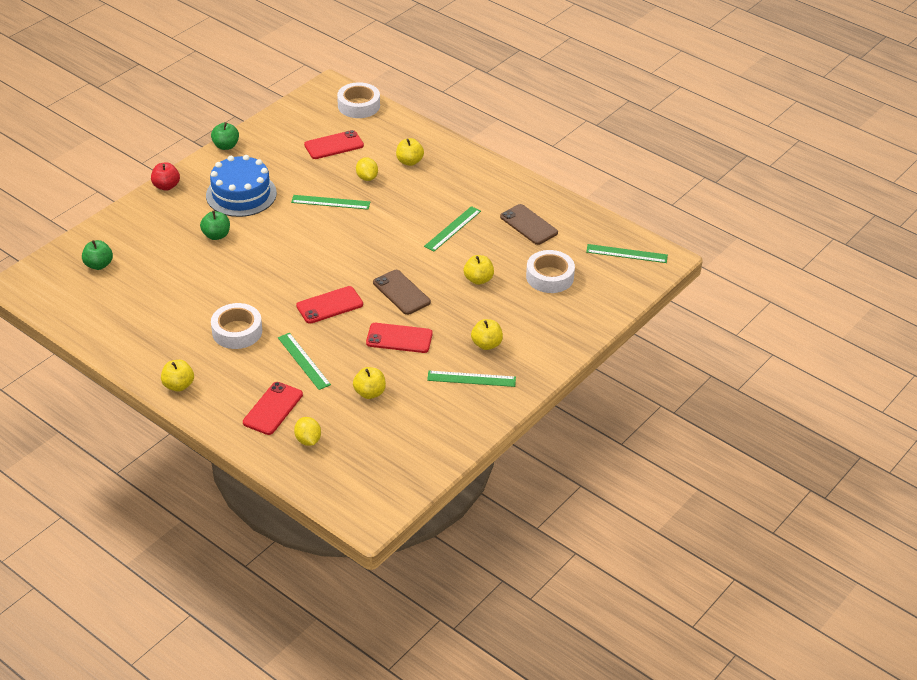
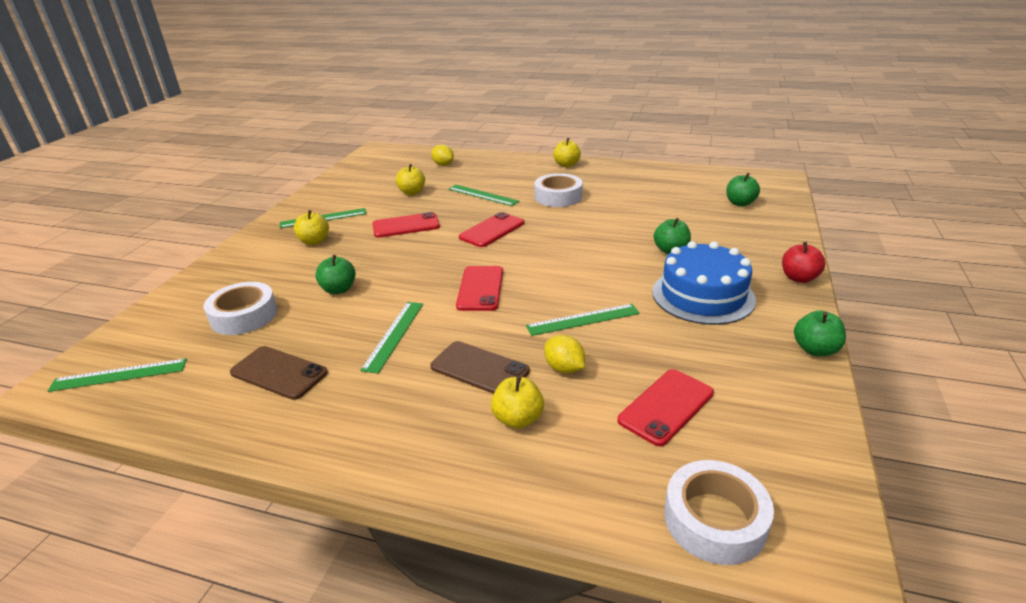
camera: 160 degrees right, 10 degrees down
red phone [243,382,303,435] -> red phone moved to [456,266,503,311]
brown phone [373,270,431,315] -> brown phone moved to [430,341,530,394]
yellow apple [464,255,494,285] -> green apple [315,255,356,294]

